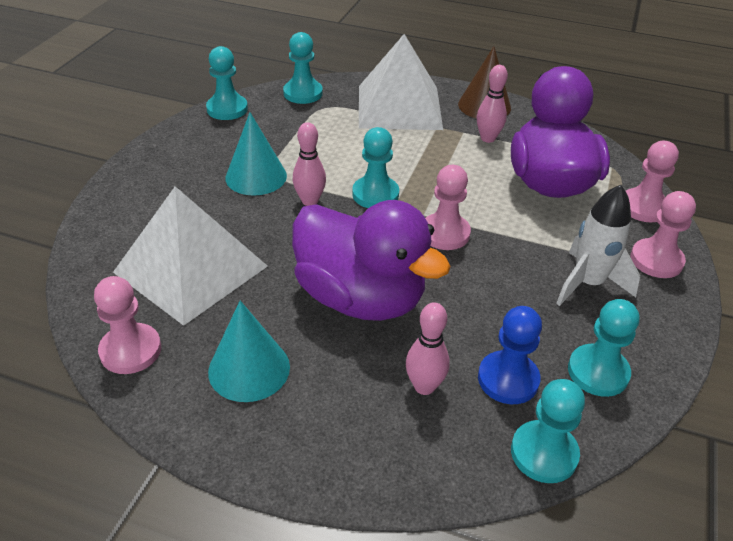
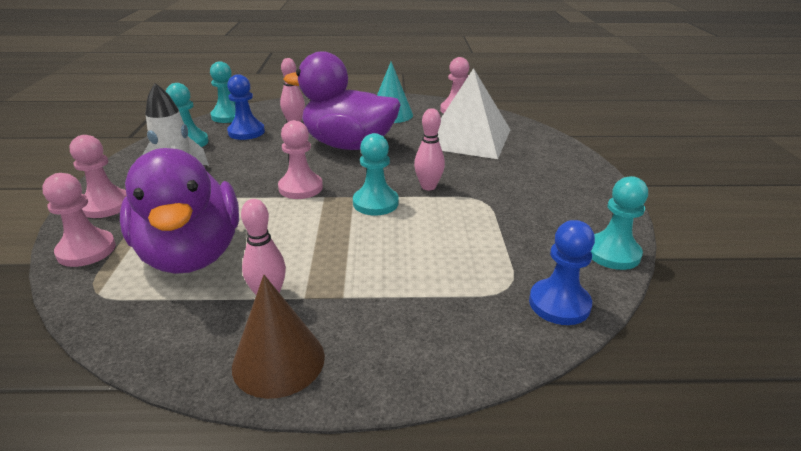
camera: 160 degrees right, 10 degrees down
turquoise cone [225,112,287,196] -> none
turquoise pawn [283,32,323,104] -> blue pawn [529,220,595,325]
white pyramid [359,34,443,130] -> none

